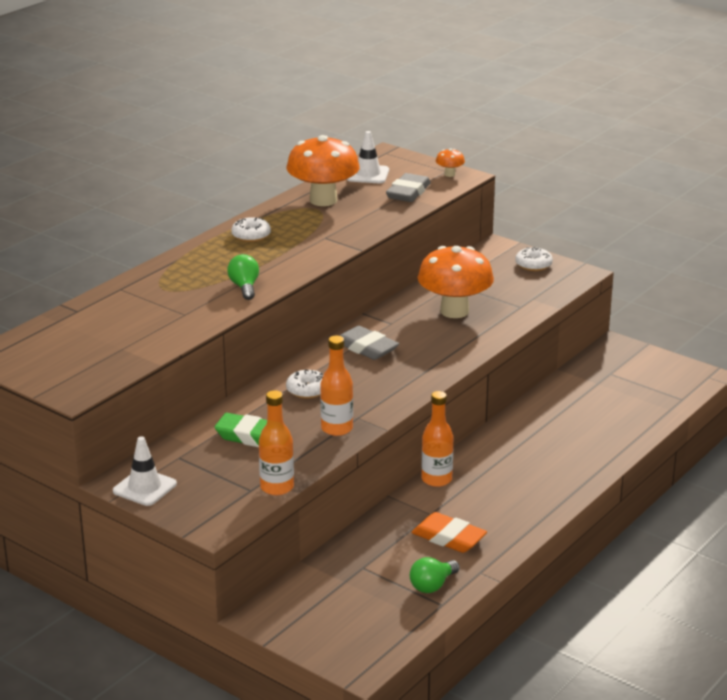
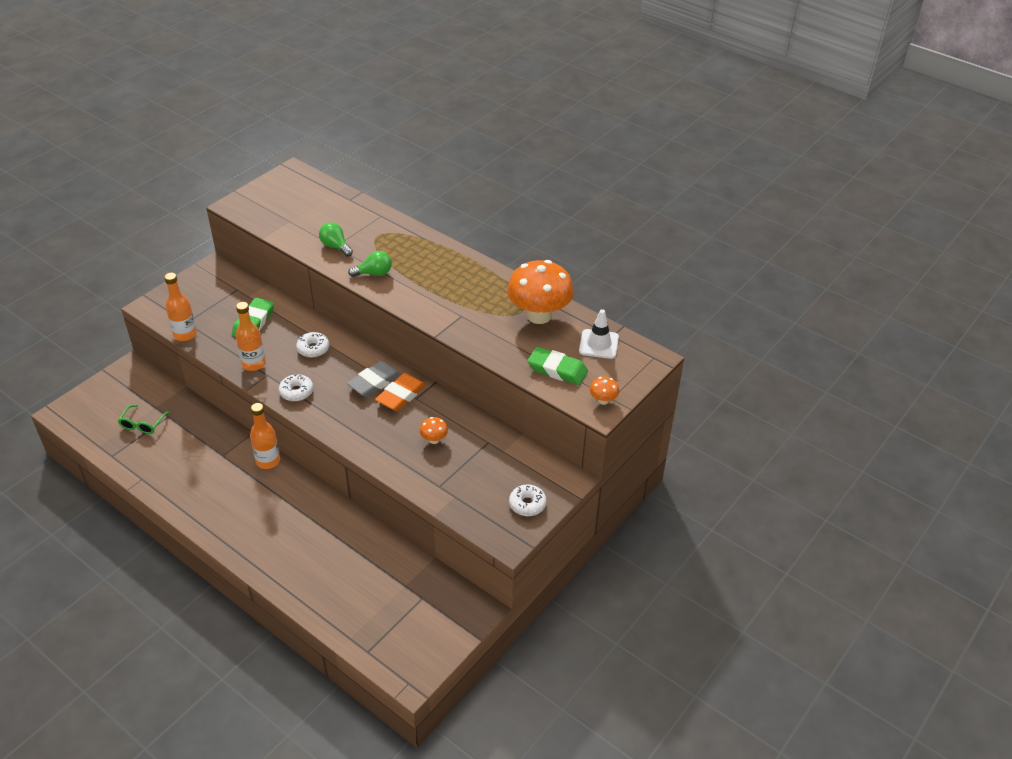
camera: 90 degrees right, 15 degrees up
white traffic cone [113,436,177,506] -> none
white donut [231,217,271,242] -> white donut moved to [279,374,313,401]
grey eraser [386,173,431,202] -> green eraser [527,347,588,385]
green light bulb [410,557,460,593] -> green light bulb moved to [319,222,353,257]
orange eraser [411,512,487,553] -> orange eraser moved to [375,373,426,411]
orange mushroom [417,246,494,318] -> orange mushroom [420,417,448,444], size x0.42
none -> green glasses [118,405,170,434]

